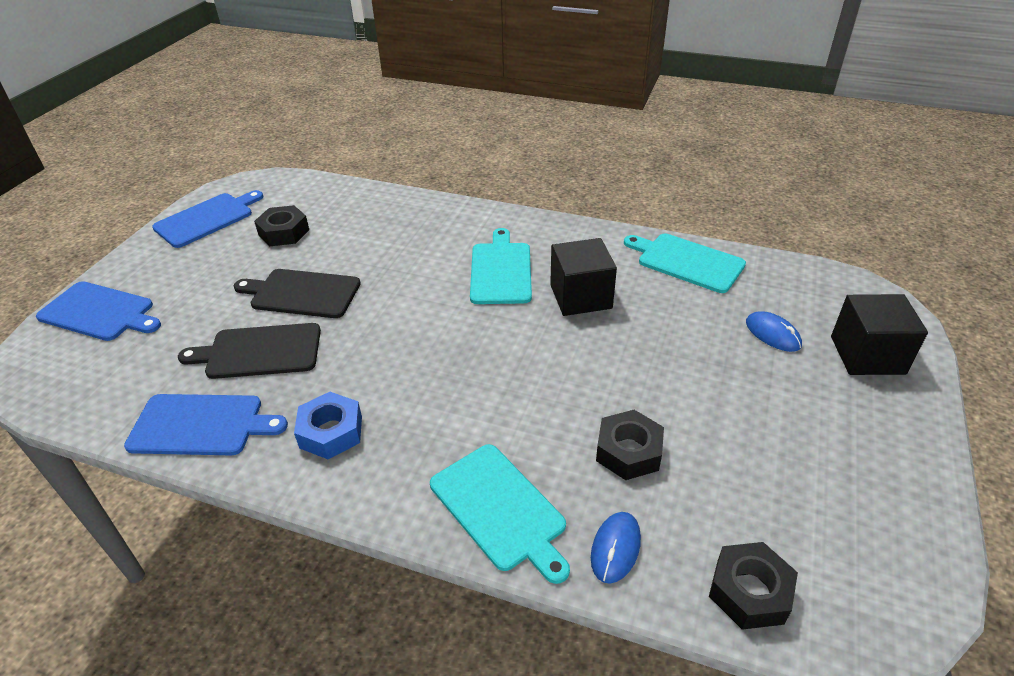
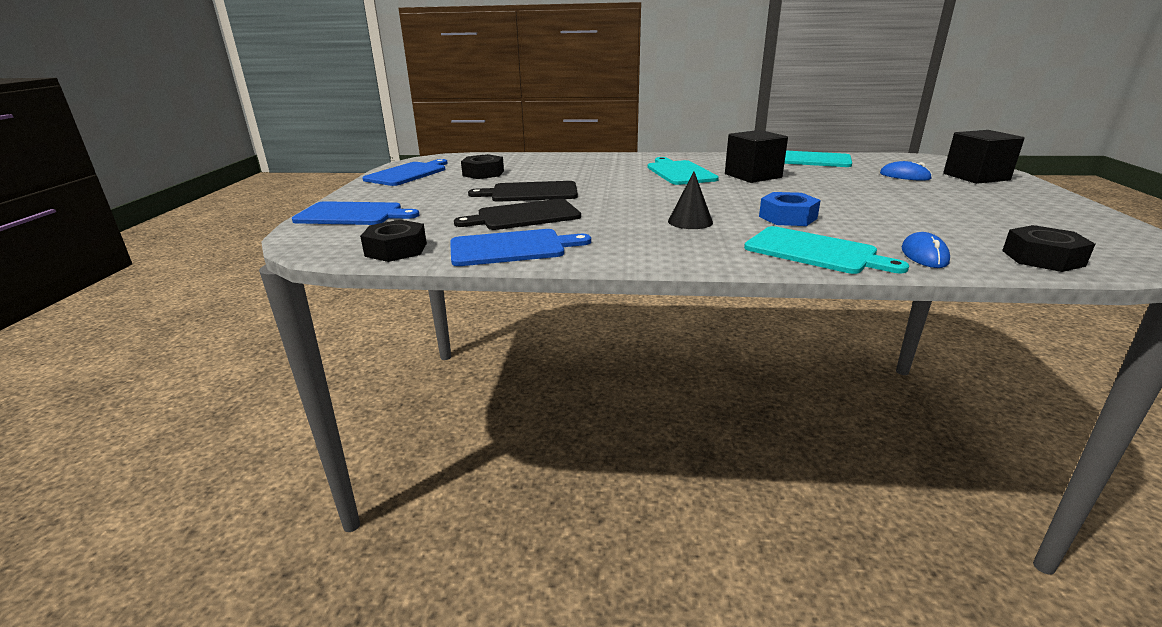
camera: 15 degrees left, 15 degrees down
blue nut [294,392,362,459] -> blue nut moved to [759,192,821,226]
black nut [596,410,664,480] -> black nut moved to [360,220,427,262]
none -> black cone [668,172,713,229]

